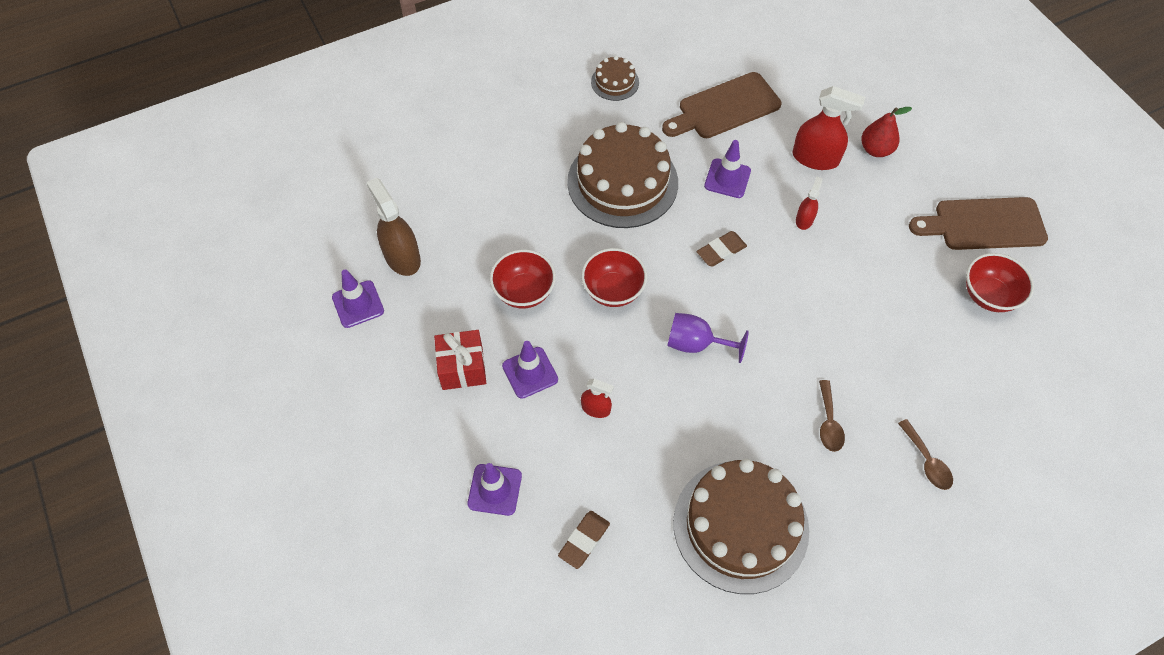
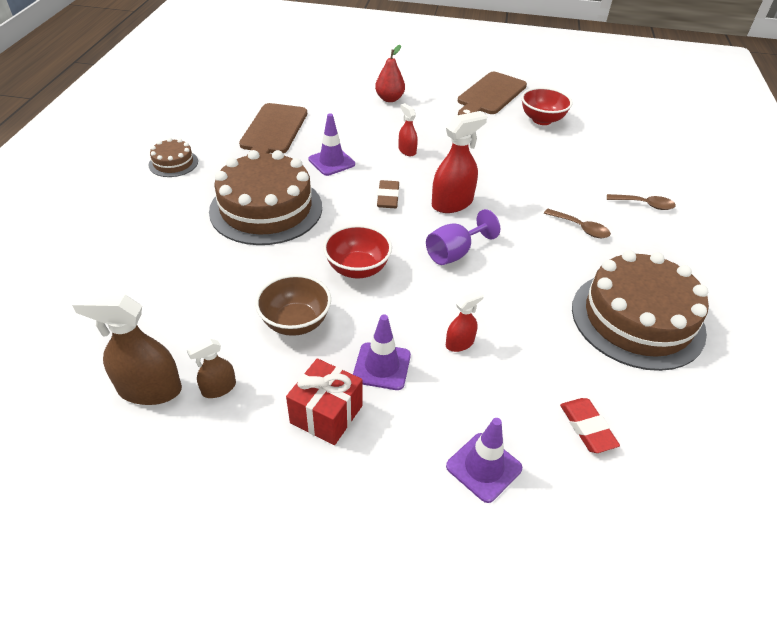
camera: 55 degrees left, 15 degrees down
purple traffic cone [332,270,384,328] -> none
red bowl [490,249,556,309] -> brown bowl [255,274,331,336]
brown eraser [558,511,610,569] -> red eraser [560,398,620,453]
red spray bottle [793,86,865,170] -> red spray bottle moved to [432,111,487,213]
none -> brown spray bottle [187,339,236,398]

